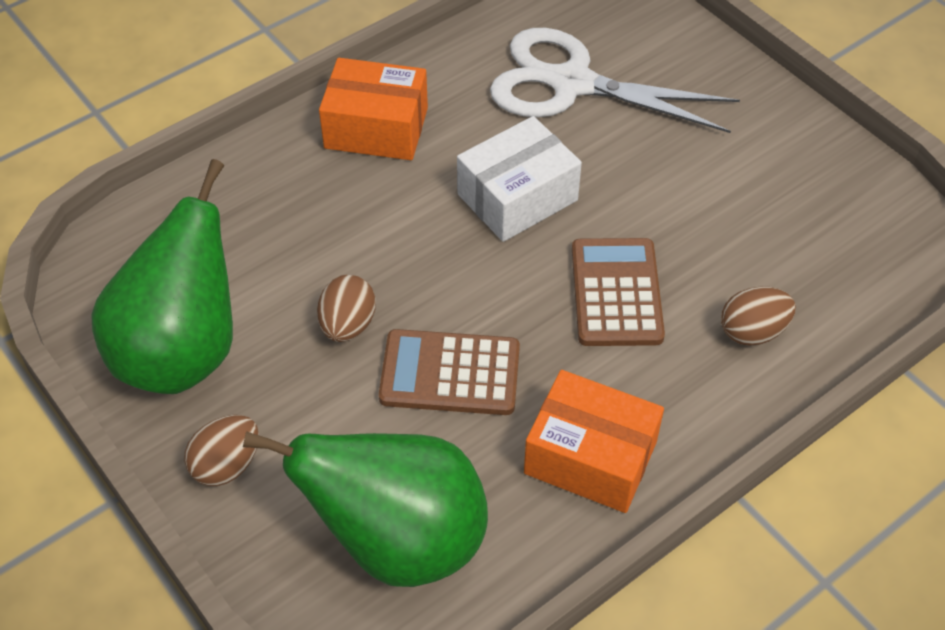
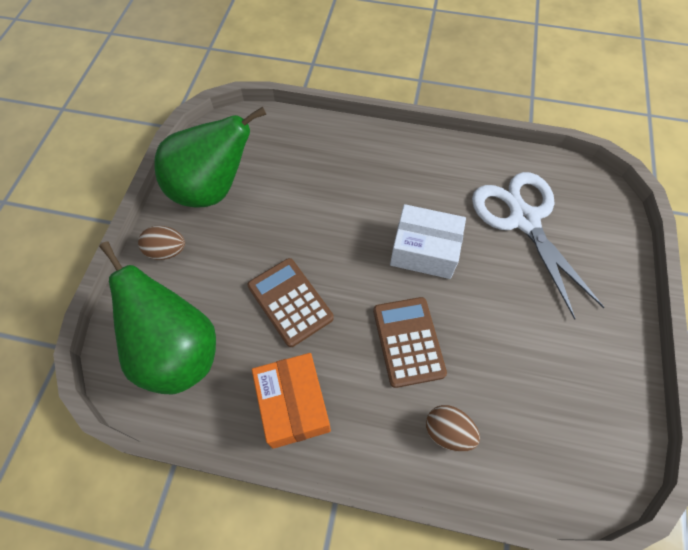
camera: 50 degrees right, 10 degrees up
brown egg [317,275,376,342] -> none
orange box [319,58,428,160] -> none
brown calculator [572,238,665,346] -> brown calculator turned 60 degrees counterclockwise [373,297,447,388]

